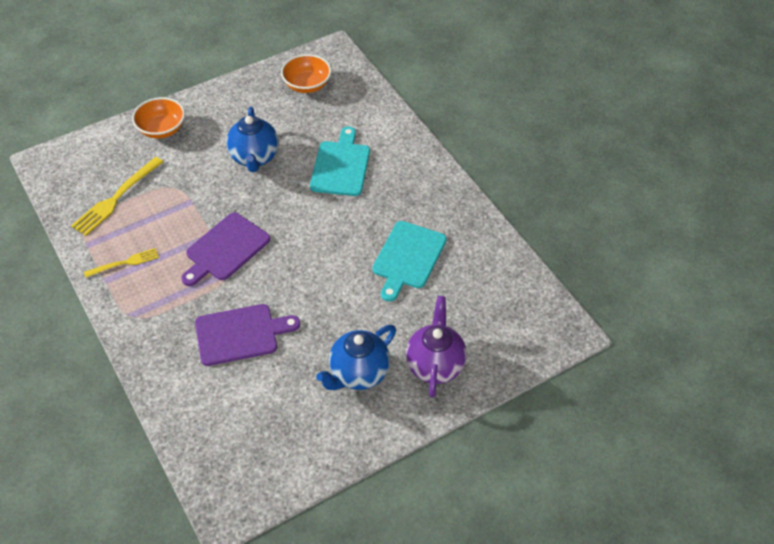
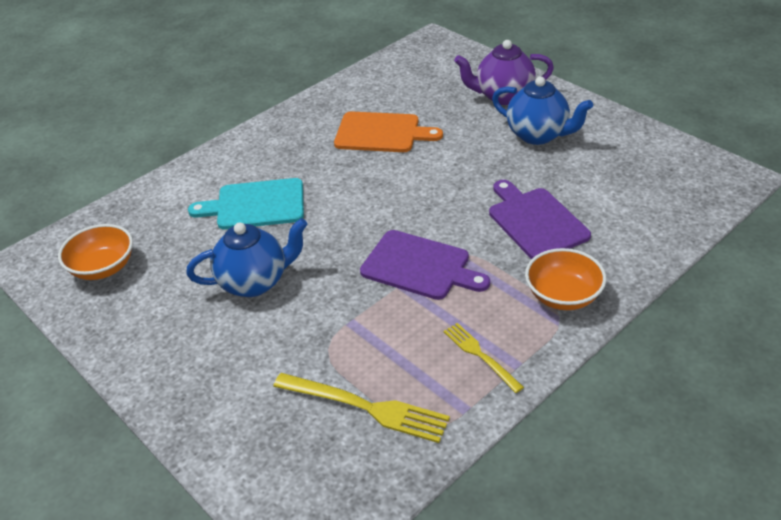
camera: 100 degrees left, 10 degrees down
orange bowl [132,97,185,139] -> orange bowl moved to [525,248,606,310]
turquoise cutting board [372,221,447,302] -> orange cutting board [334,112,443,152]

